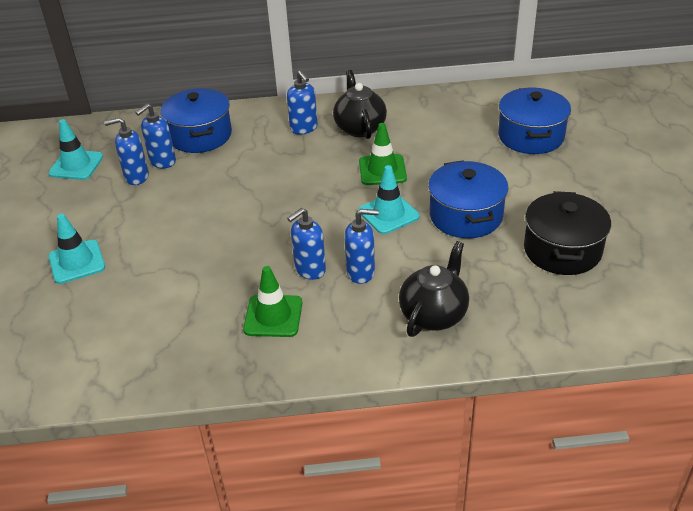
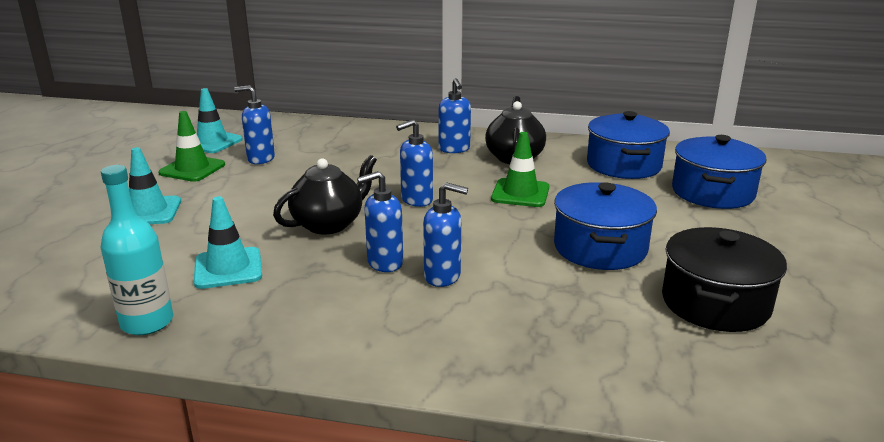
camera: 15 degrees right, 15 degrees down
blue soap dispenser [135,103,176,169] -> blue soap dispenser moved to [396,119,433,207]
blue pot [161,88,232,153] -> blue pot moved to [587,111,670,179]
green traffic cone [243,266,302,337] -> green traffic cone moved to [158,111,225,182]
turquoise traffic cone [358,165,420,234] -> turquoise traffic cone moved to [194,196,262,289]
black teapot [399,241,469,337] -> black teapot moved to [273,155,377,234]
none -> turquoise bottle [100,165,173,335]

